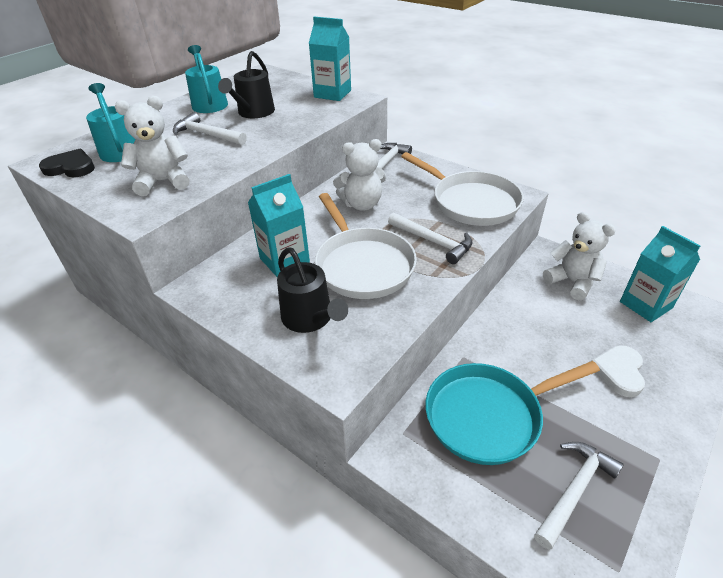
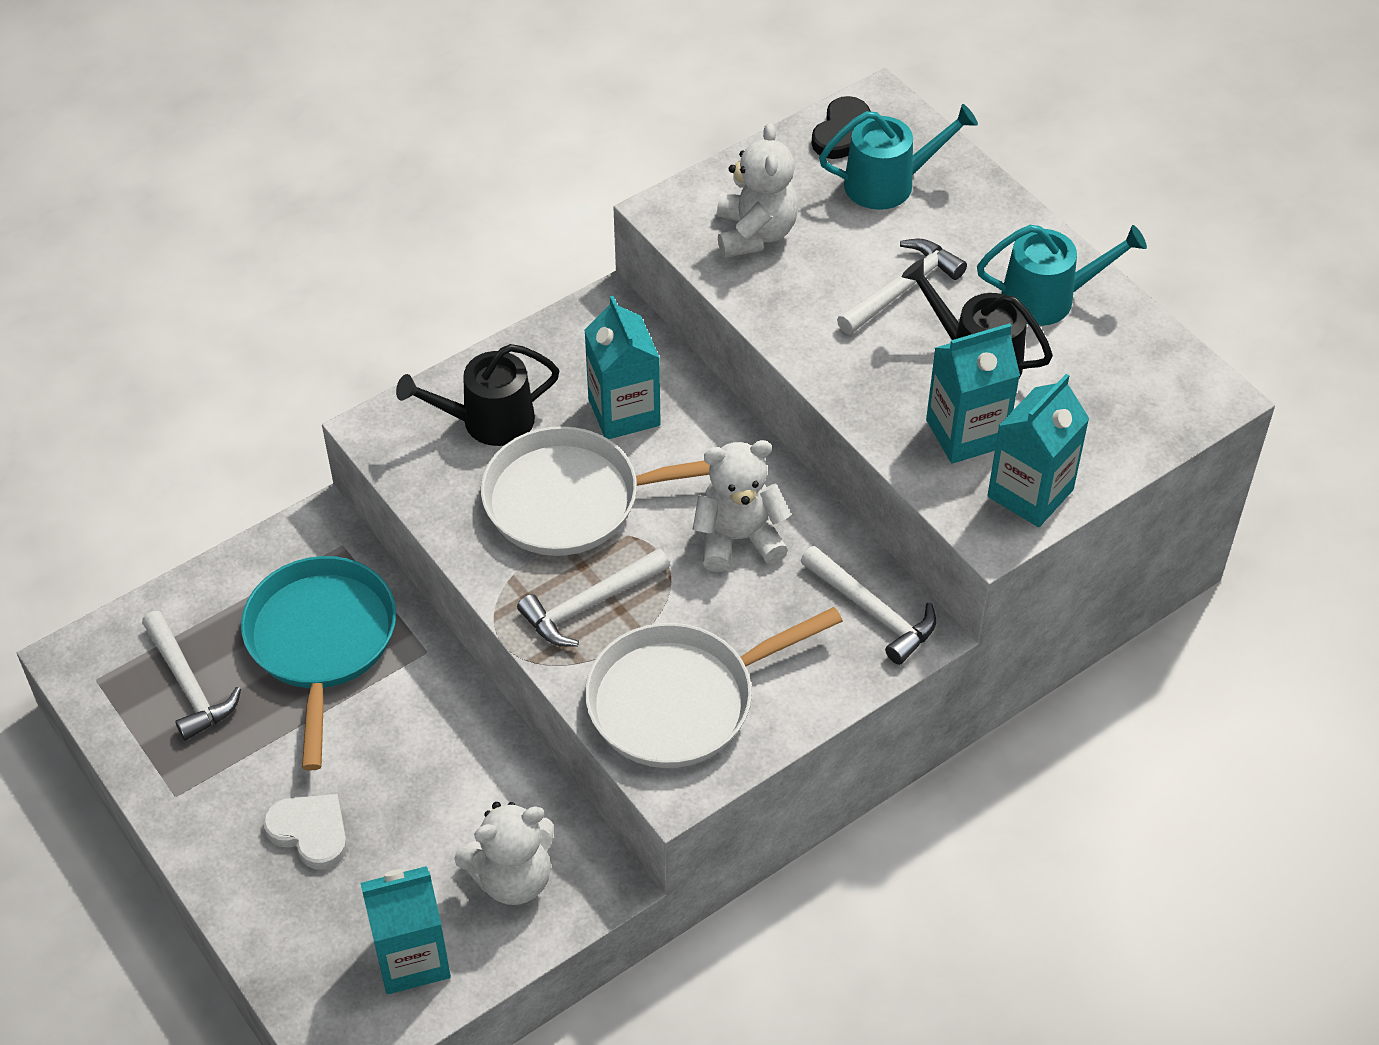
camera: 105 degrees right, 10 degrees up
white teddy bear [333,139,387,211] -> white teddy bear turned 75 degrees clockwise [693,440,791,572]
none -> turquoise carton [926,323,1020,464]

